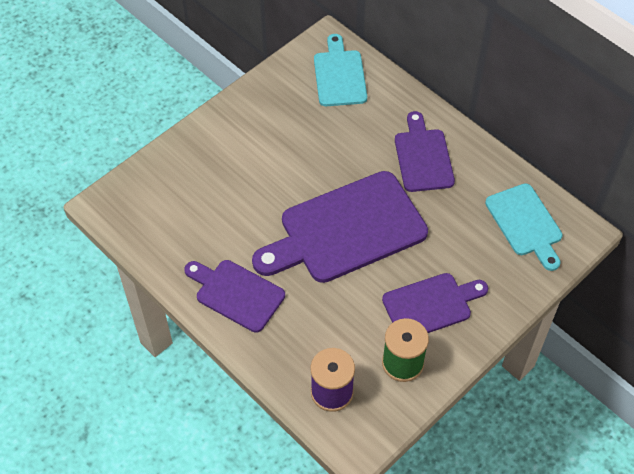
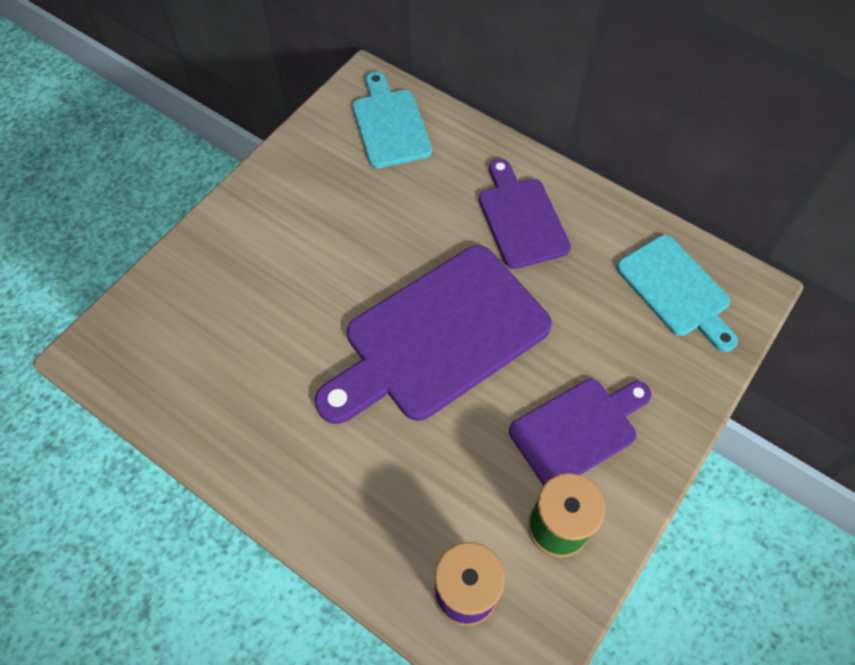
camera: 10 degrees left, 5 degrees up
purple cutting board [184,260,285,333] -> none

